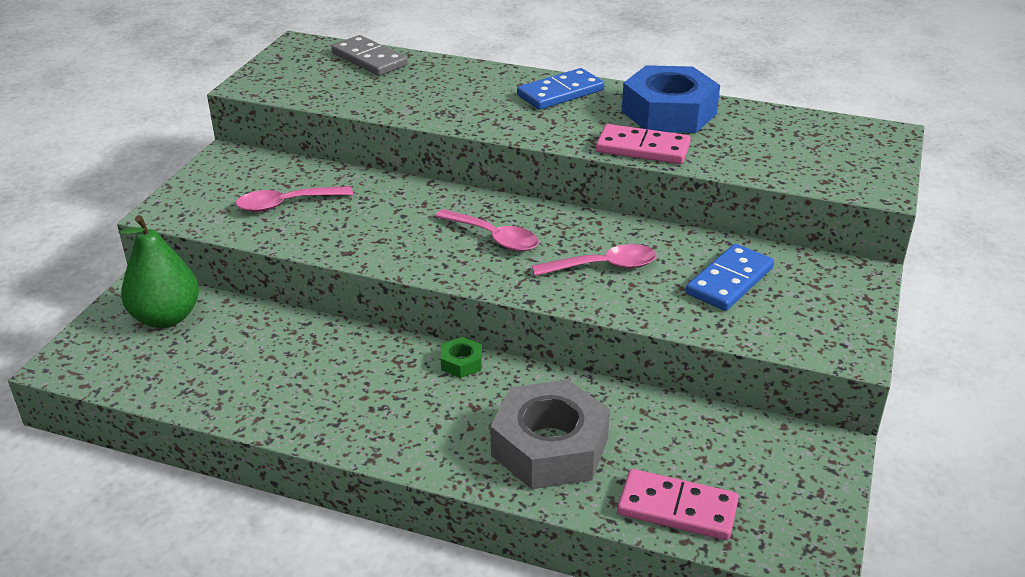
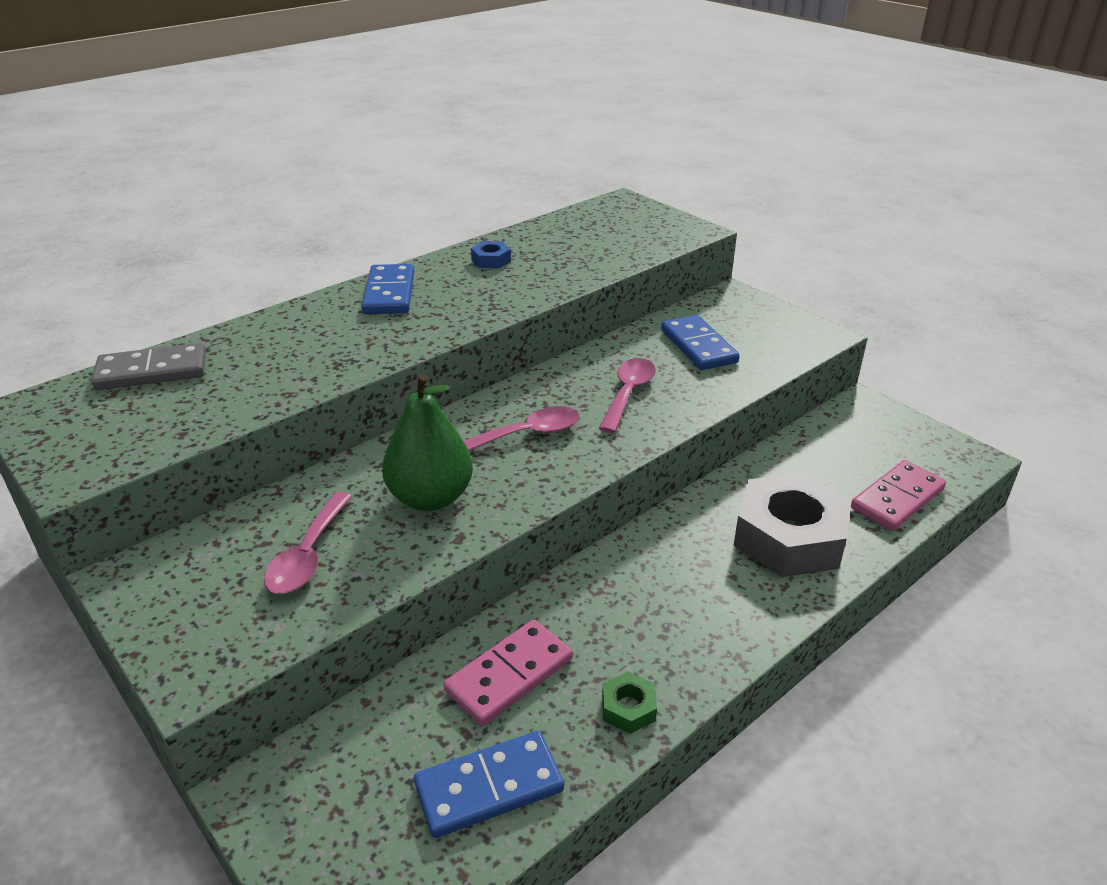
camera: 60 degrees left, 0 degrees up
green pear [119,215,199,328] -> green pear moved to [382,373,473,511]
green nut [441,337,482,378] -> green nut moved to [602,672,657,734]
pink domino [596,124,691,164] -> pink domino moved to [444,620,573,726]
blue nut [622,65,720,133] -> blue nut [471,241,511,269], size x0.42
none -> blue domino [414,731,564,838]

